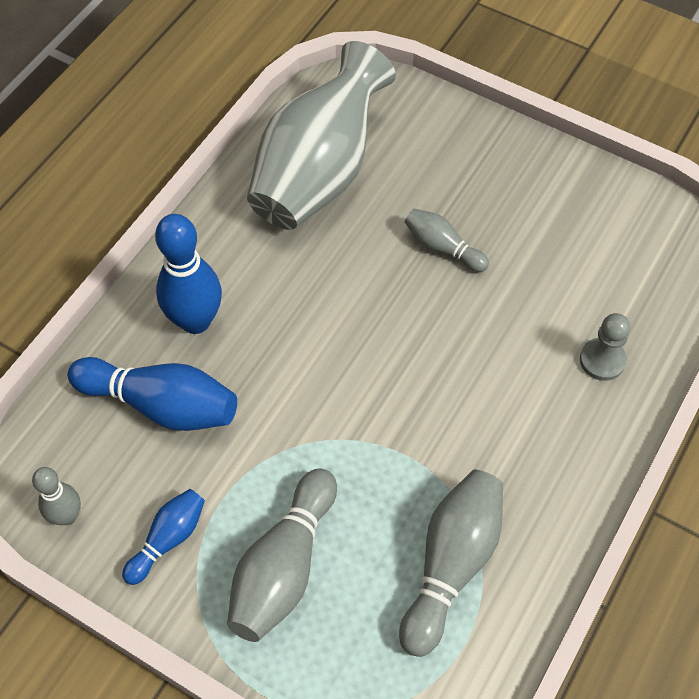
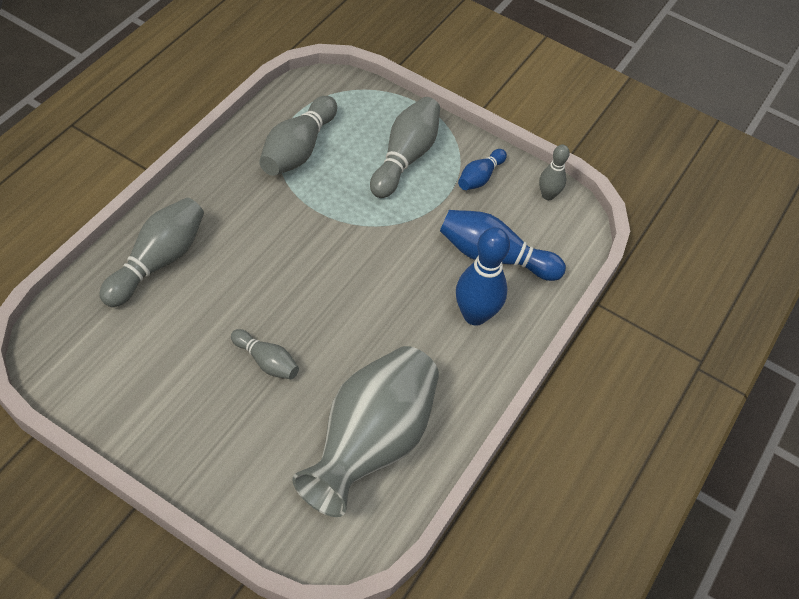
camera: 175 degrees right, 5 degrees down
grey pawn [580,313,630,381] -> grey bowling pin [99,198,204,307]

